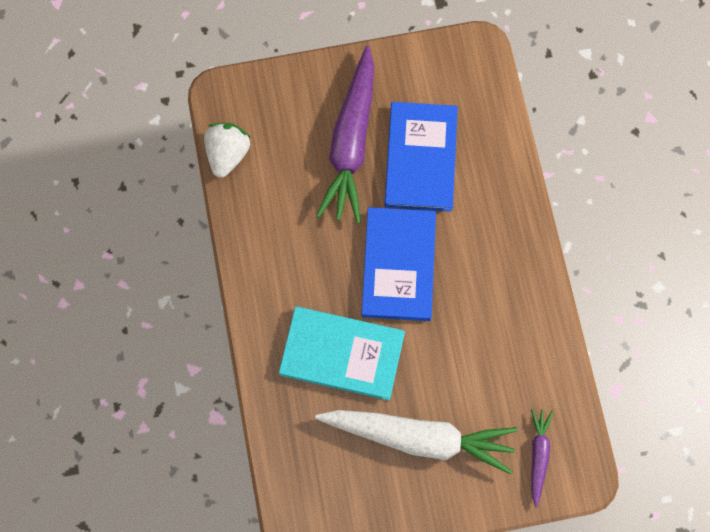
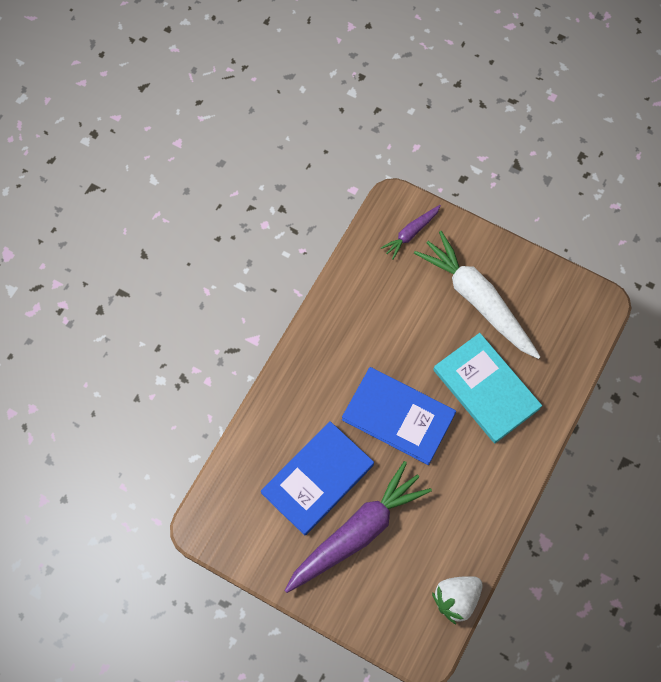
camera: 140 degrees left, 5 degrees down
blue book [362,207,436,321] -> blue book turned 75 degrees clockwise [342,367,456,465]

